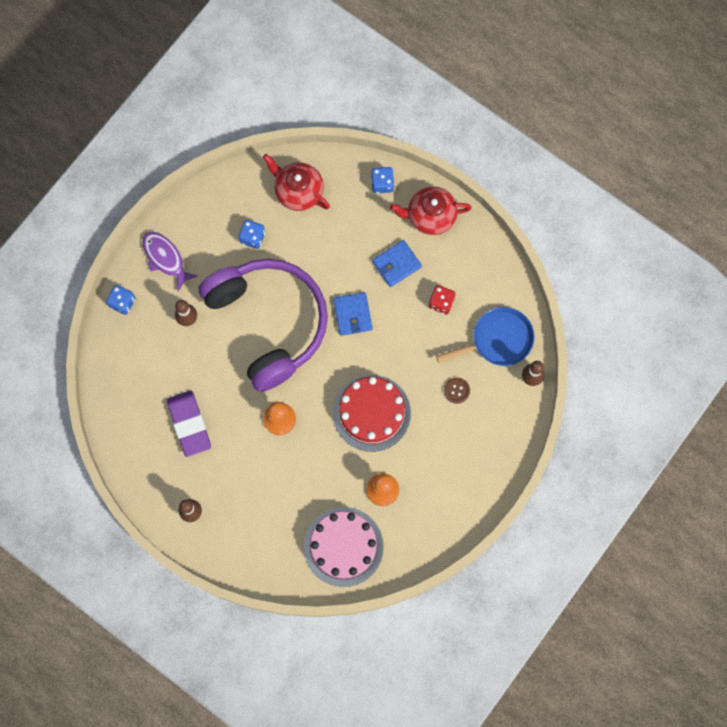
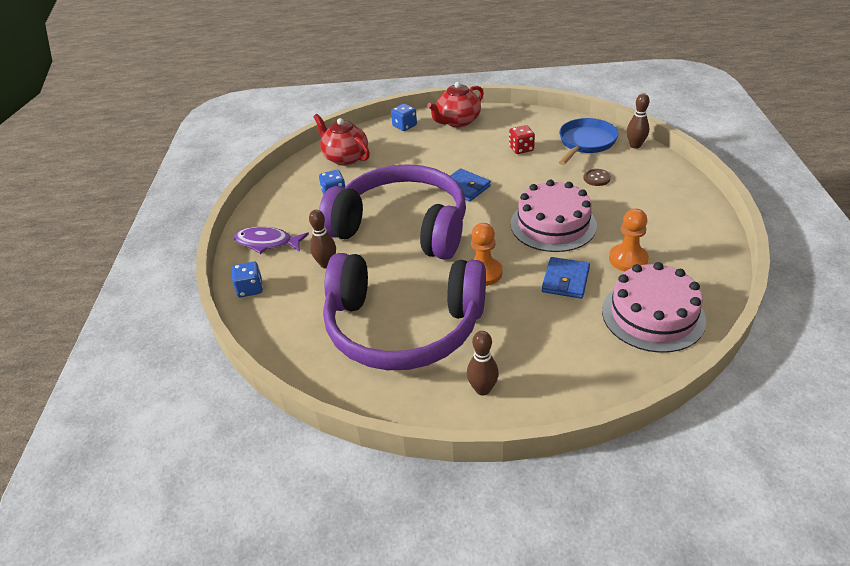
camera: 35 degrees left, 35 degrees down
purple eraser [167,390,211,457] -> purple headphones [323,253,486,370]
red teapot [263,154,330,211] -> red teapot turned 45 degrees clockwise [313,114,370,166]
red cake [333,375,411,452] -> pink cake [510,180,597,252]
blue wallet [372,240,422,287] -> blue wallet moved to [542,257,590,299]

